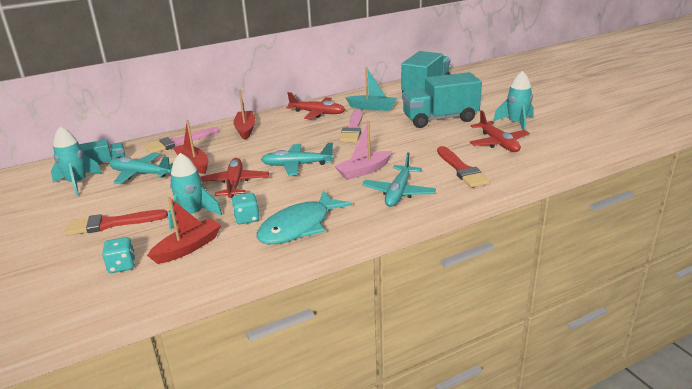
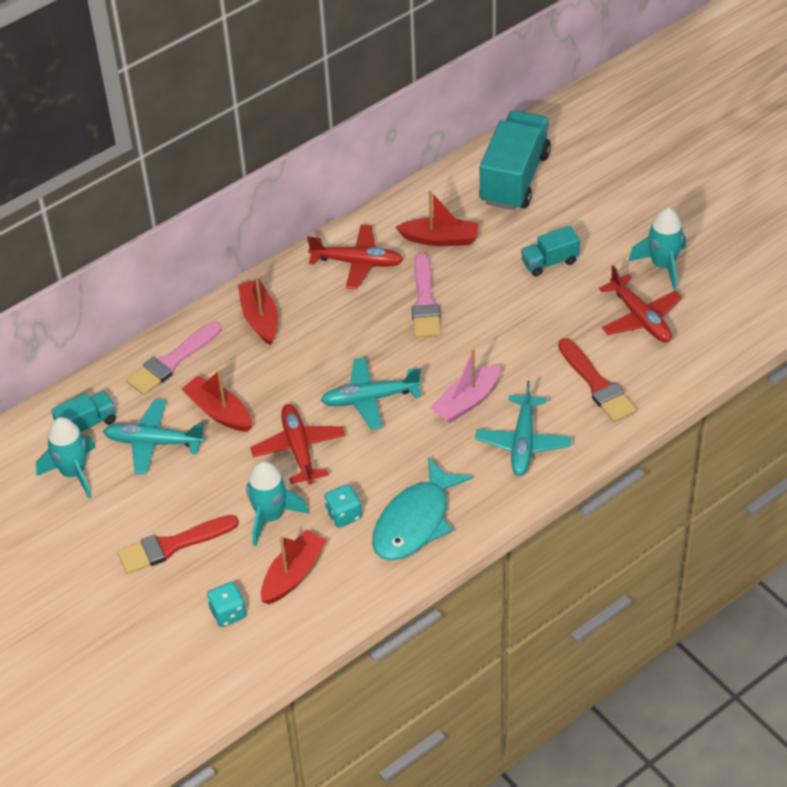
camera: 10 degrees left, 20 degrees up
turquoise boat [345,67,397,111] -> red boat [396,191,478,246]
turquoise truck [402,72,482,128] -> turquoise truck [521,226,580,276], size x0.50

